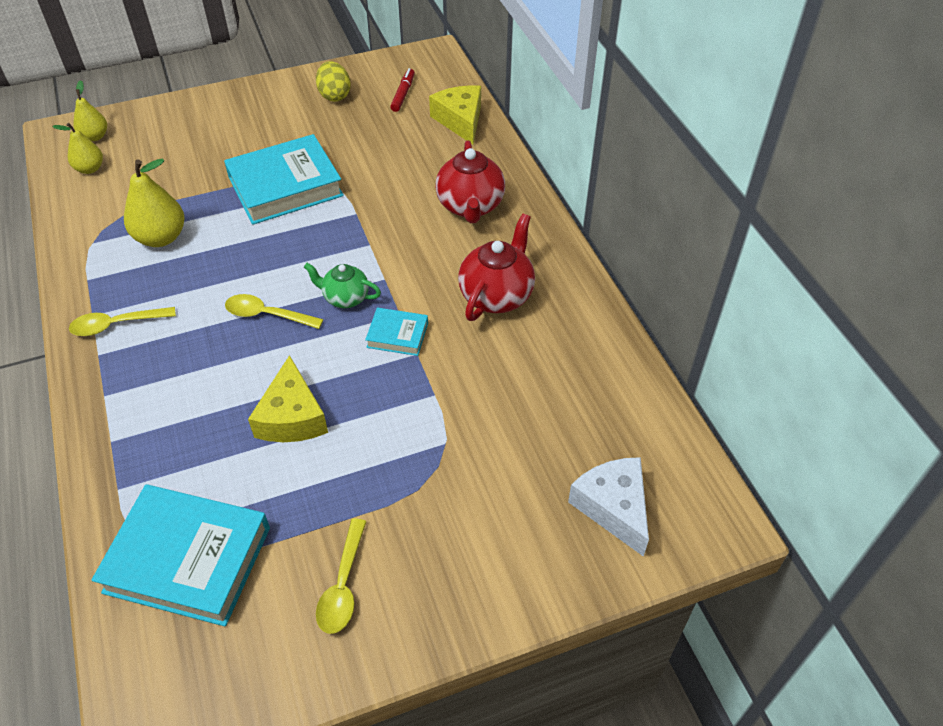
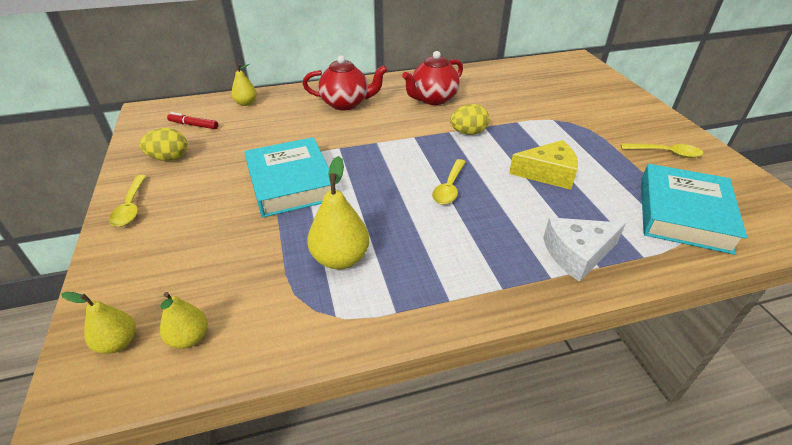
camera: 85 degrees left, 10 degrees down
yellow spoon [69,307,176,336] -> yellow spoon moved to [109,175,146,227]
green teapot [304,263,381,308] -> none
turquoise book [365,308,428,356] -> yellow egg [450,104,489,135]
yellow cheese [429,85,481,145] -> yellow pear [231,64,257,106]
red teapot [458,213,535,321] -> red teapot turned 75 degrees counterclockwise [402,51,463,105]
white cheese [568,457,649,557] -> white cheese moved to [543,217,626,282]

